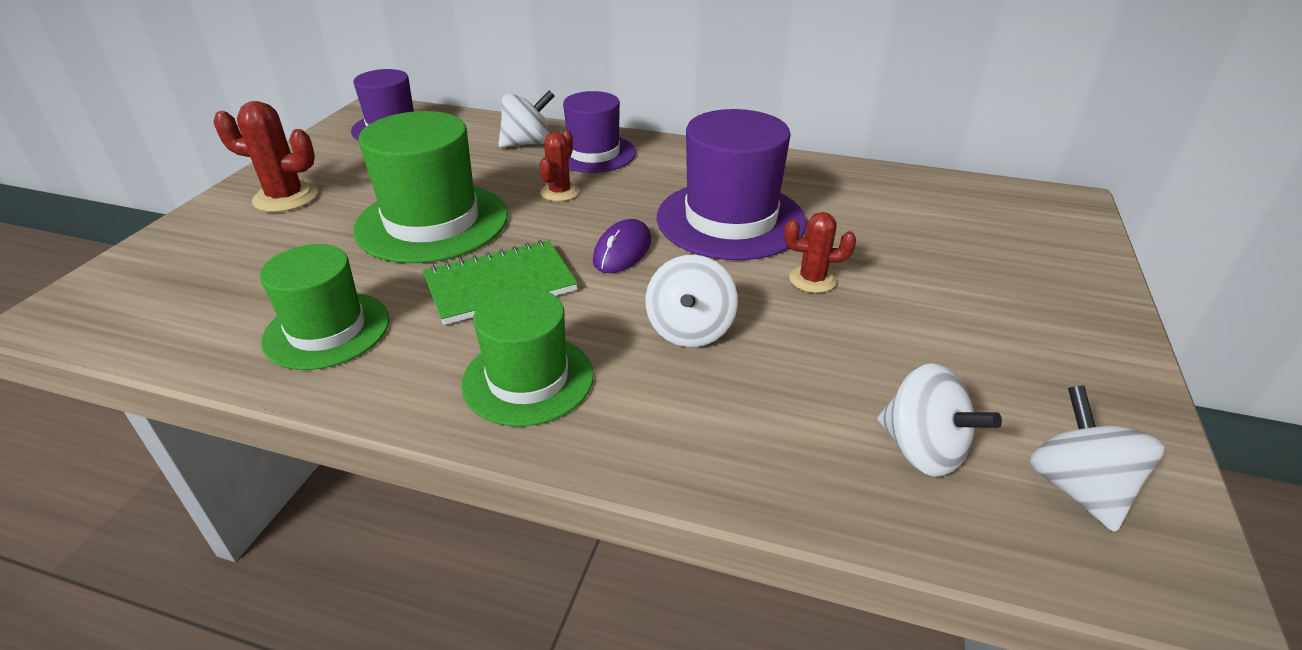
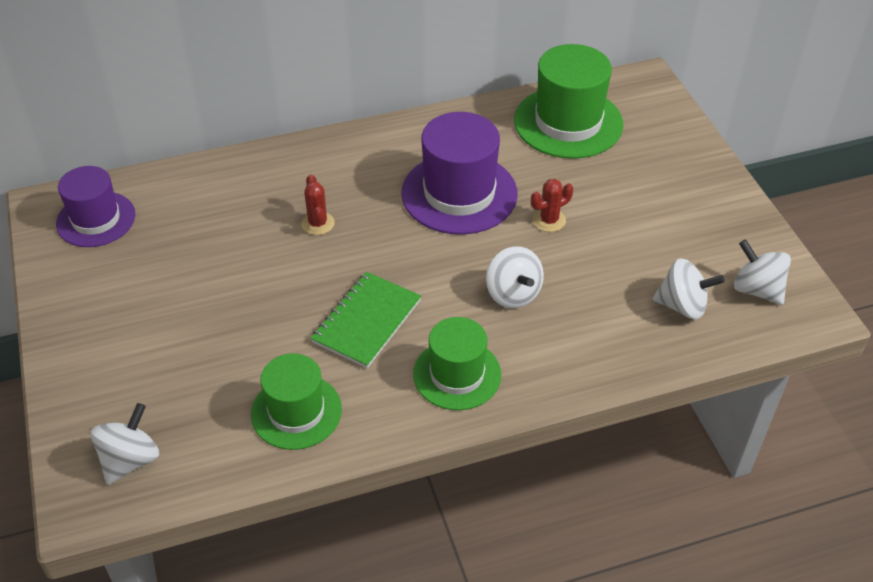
camera: 35 degrees left, 10 degrees up
red cactus [214,101,318,212] -> none
green hat [353,111,508,263] -> green hat moved to [514,44,623,159]
white spinning top [498,90,555,148] -> white spinning top moved to [90,403,159,485]
purple hat [563,91,636,173] -> none
purple mouse [593,219,651,273] -> none

